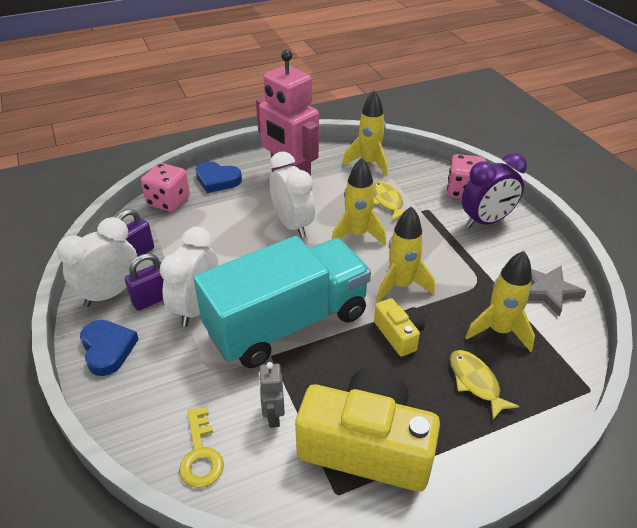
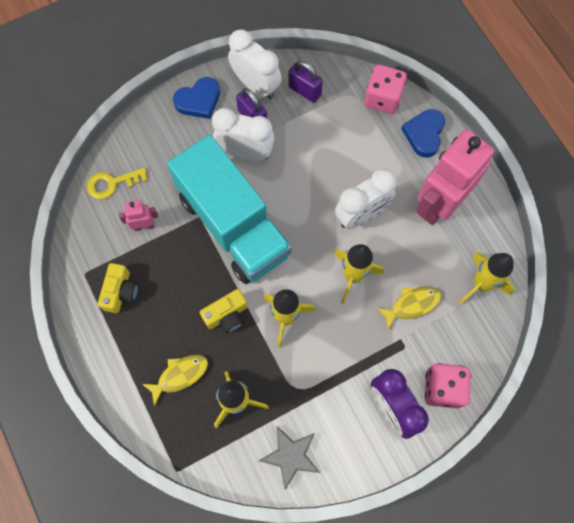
camera: 85 degrees right, 30 degrees up
grey robot [259,362,285,428] -> pink robot [119,200,158,231]
yellow camera [295,369,440,492] -> yellow camera [98,263,138,313], size x0.48

